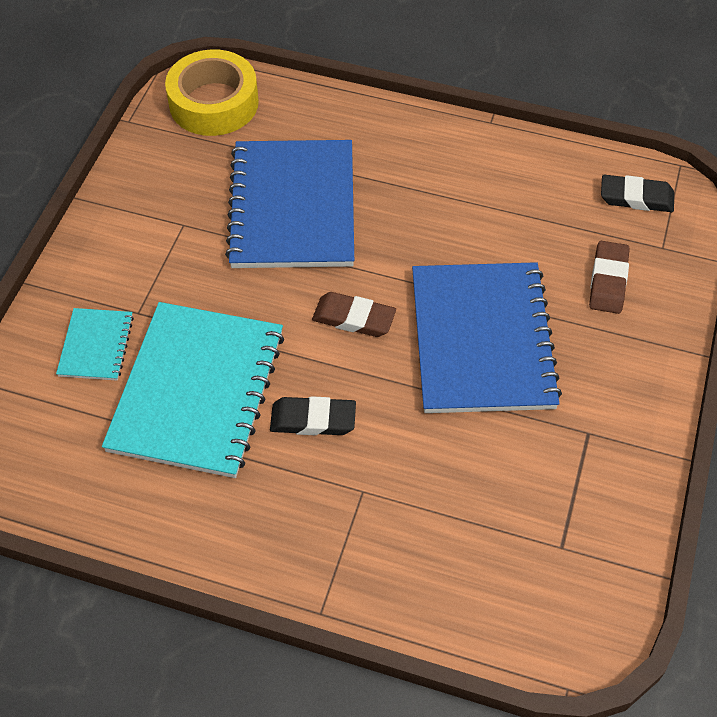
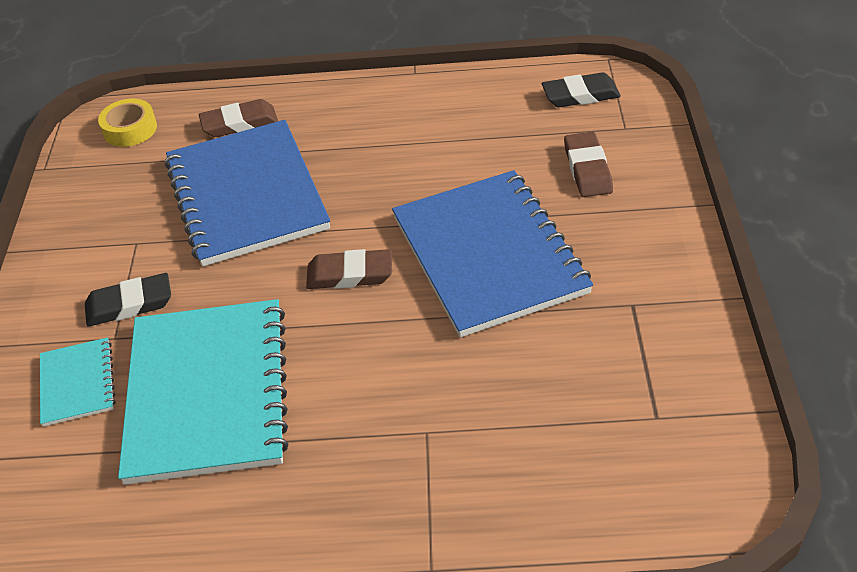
camera: 15 degrees left, 10 degrees down
yellow tape [165,49,259,136] -> yellow tape [98,99,157,147], size x0.57
black eraser [270,396,356,435] -> black eraser moved to [85,273,171,327]
none -> brown eraser [199,99,278,137]

